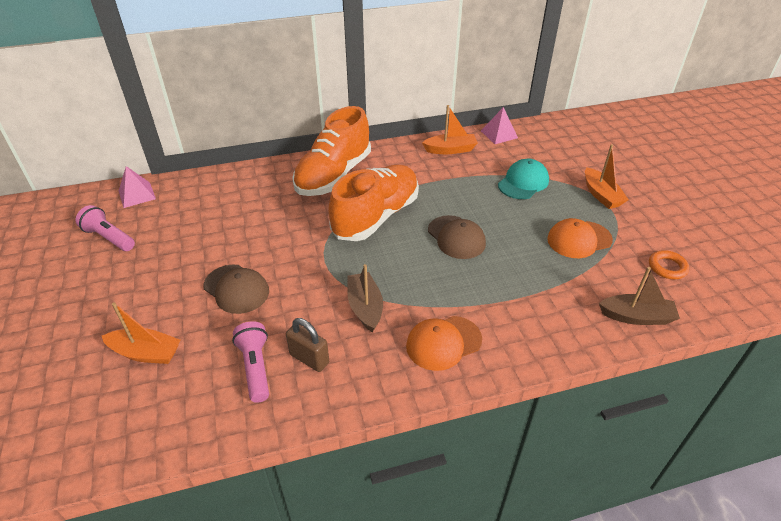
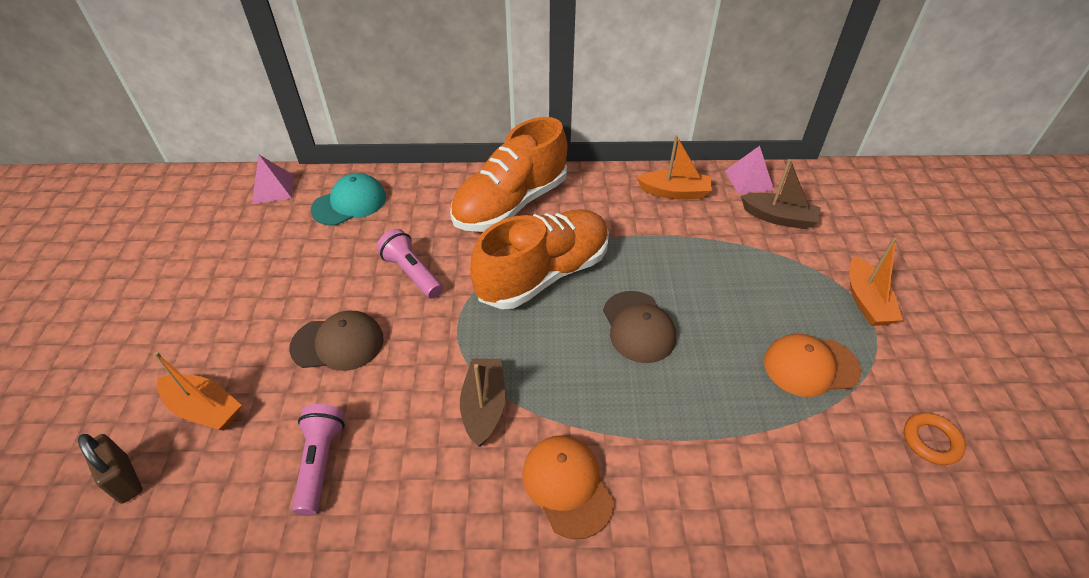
camera: 15 degrees right, 5 degrees up
pink flashlight [76,205,135,251] -> pink flashlight moved to [377,229,443,299]
brown cap [204,265,269,314] -> brown cap turned 60 degrees counterclockwise [289,311,384,371]
brown padlock [286,318,329,372] -> brown padlock moved to [78,434,142,504]
orange cap [406,316,482,371] -> orange cap turned 75 degrees clockwise [522,435,614,539]
turquoise cap [498,159,549,199] -> turquoise cap moved to [311,173,386,225]
brown boat [599,267,680,325] -> brown boat moved to [741,159,821,229]

